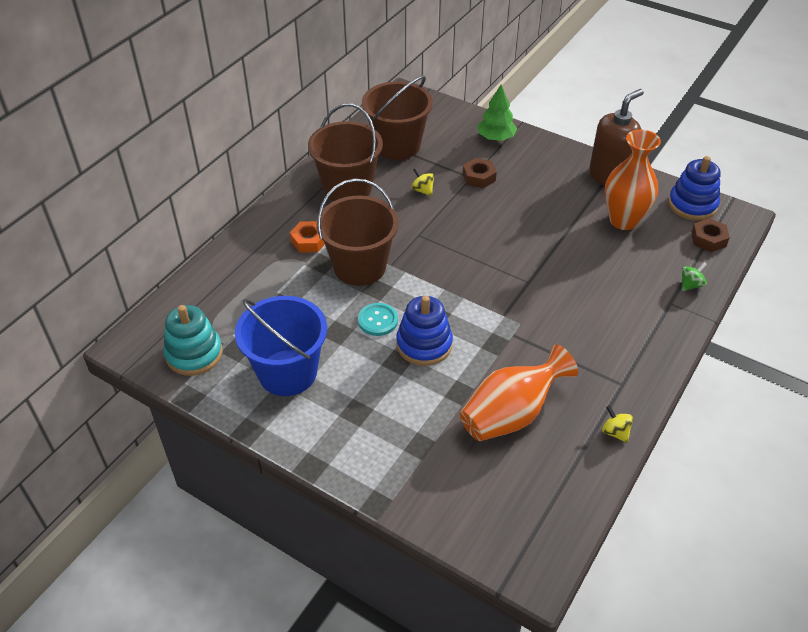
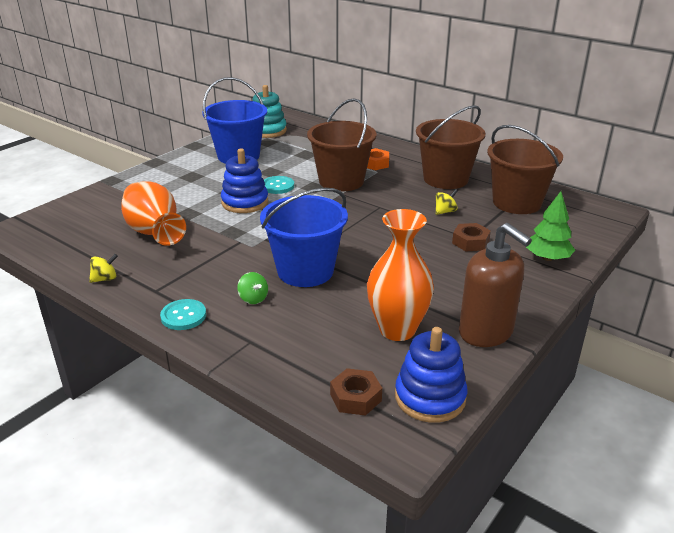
camera: 95 degrees right, 15 degrees down
green spinning top [682,262,707,291] -> green spinning top moved to [237,272,268,304]
none -> turquoise button [160,299,206,330]
none -> blue bucket [260,188,348,287]

